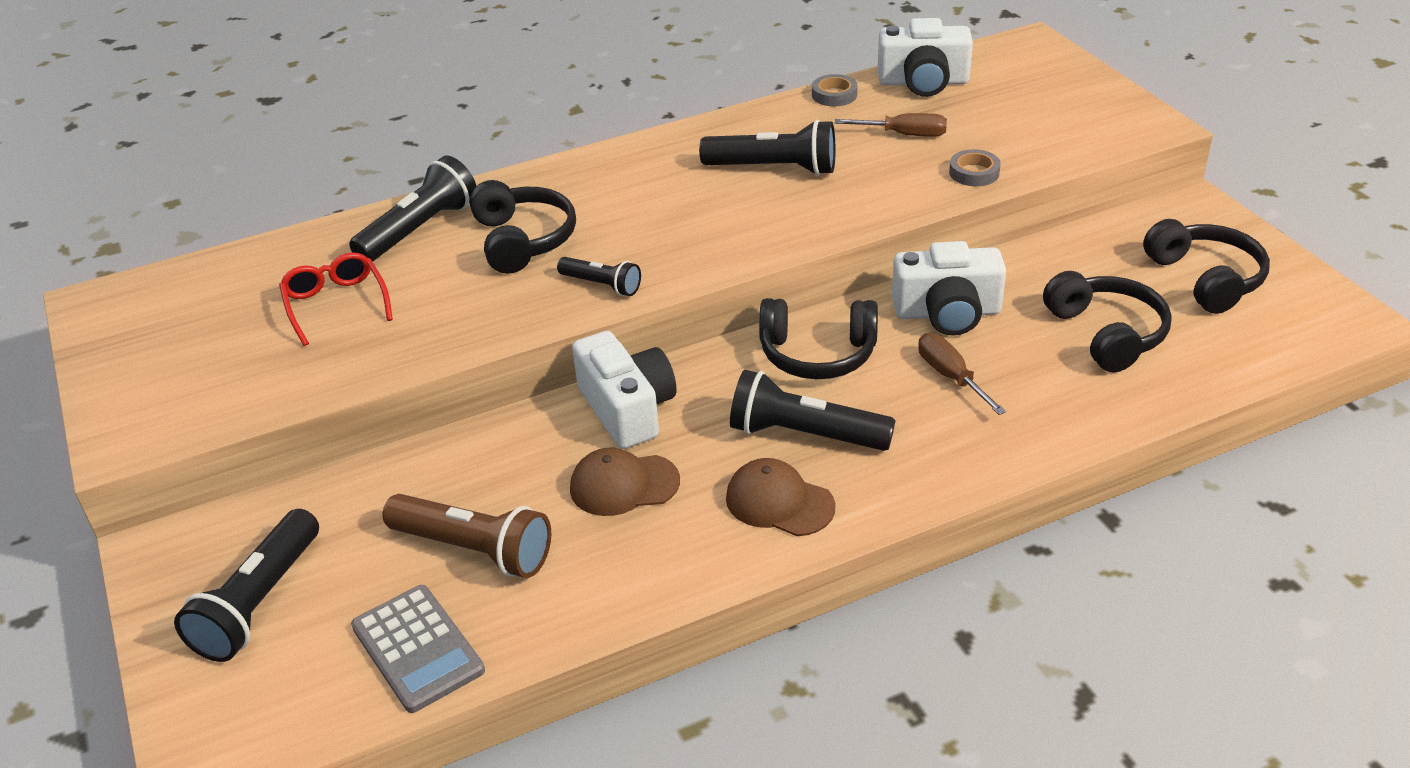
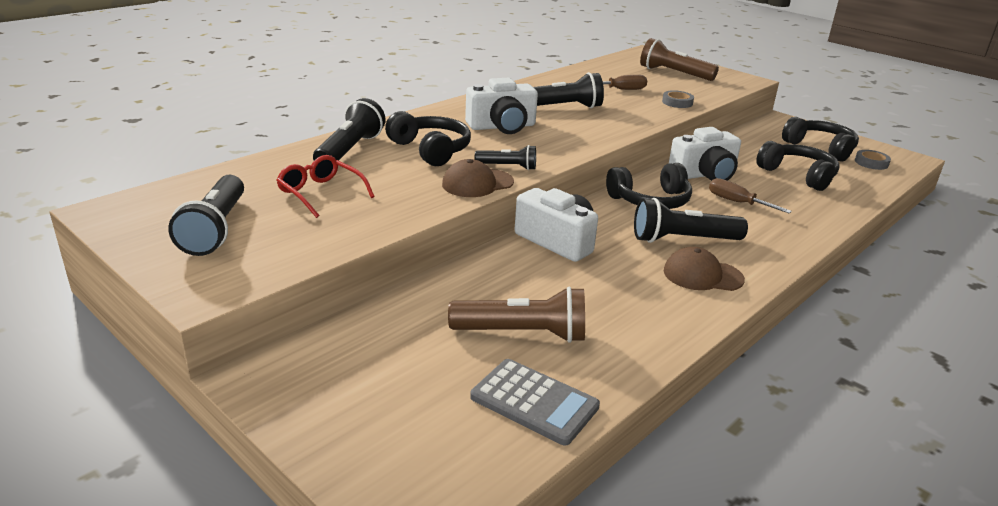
camera: 25 degrees left, 10 degrees down
black flashlight [174,509,319,662] -> black flashlight moved to [168,175,244,256]
brown cap [570,448,680,516] -> brown cap moved to [442,159,514,197]
grey tape [812,74,858,106] -> grey tape moved to [855,150,891,170]
white camera [878,18,973,97] -> white camera moved to [465,78,538,134]
none -> brown flashlight [640,38,719,81]

